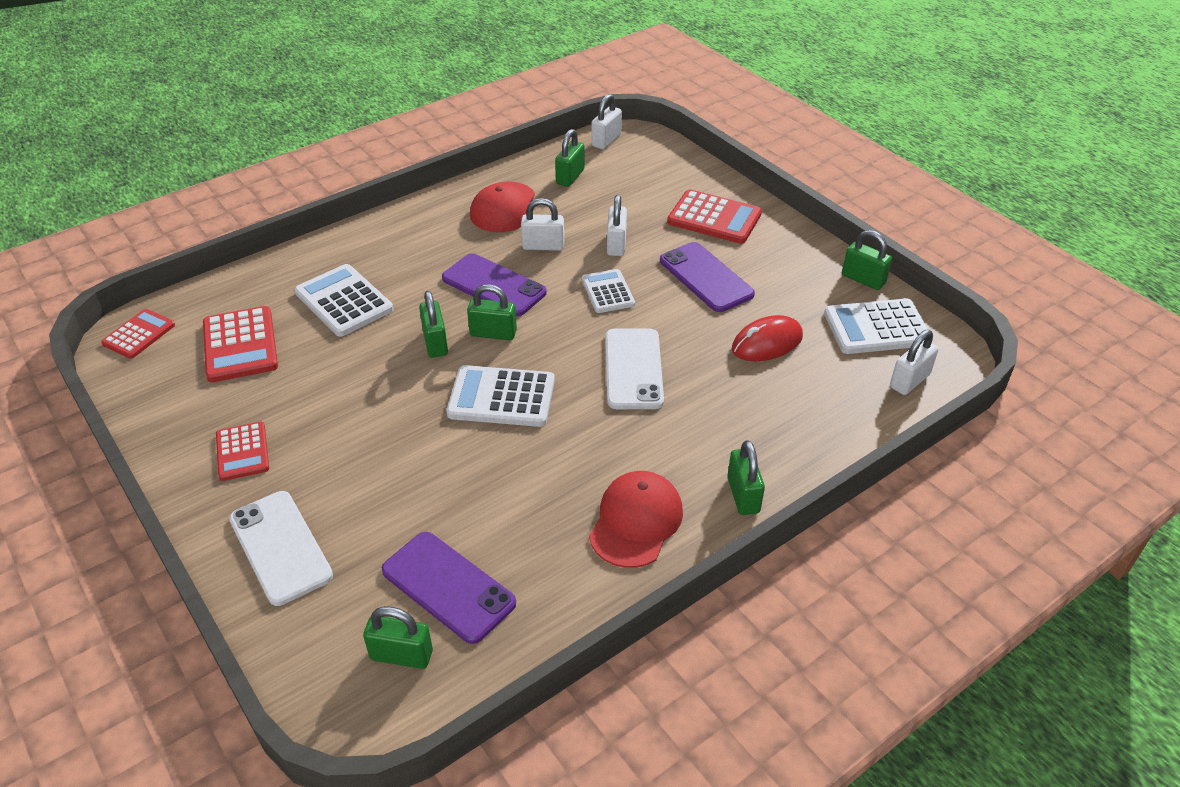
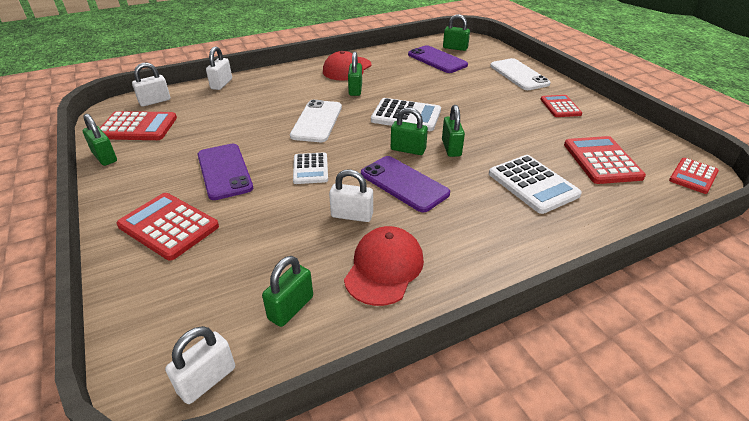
camera: 170 degrees left, 5 degrees down
white padlock [607,195,627,256] -> white padlock moved to [206,46,232,90]
green padlock [727,440,765,515] -> green padlock moved to [348,52,362,96]
red mouse [732,315,803,361] -> none
white calculator [824,298,928,354] -> red calculator [100,111,177,140]

